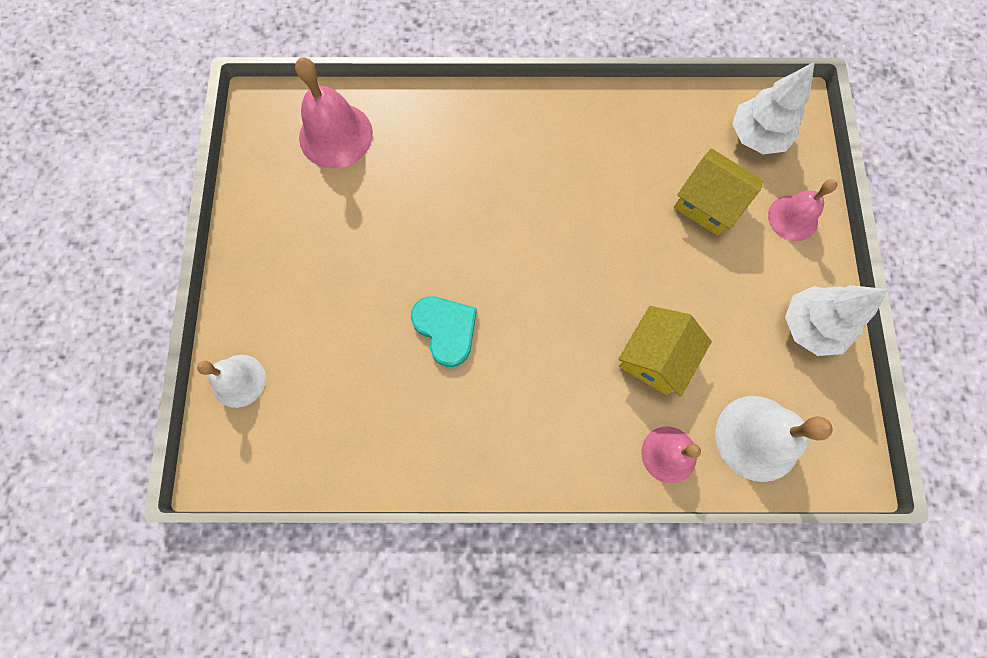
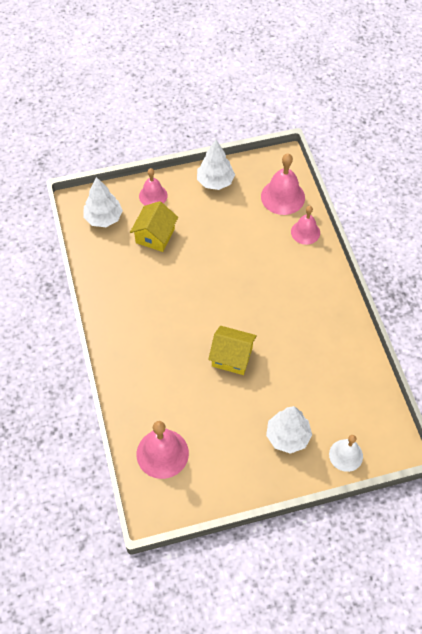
camera: 105 degrees left, 15 degrees down
turquoise heart [411,296,477,367] -> none
yellow house [619,306,712,397] -> yellow house moved to [208,326,257,375]
white bell [716,396,833,482] -> pink bell [261,153,305,215]
none -> white tree [266,406,312,454]

